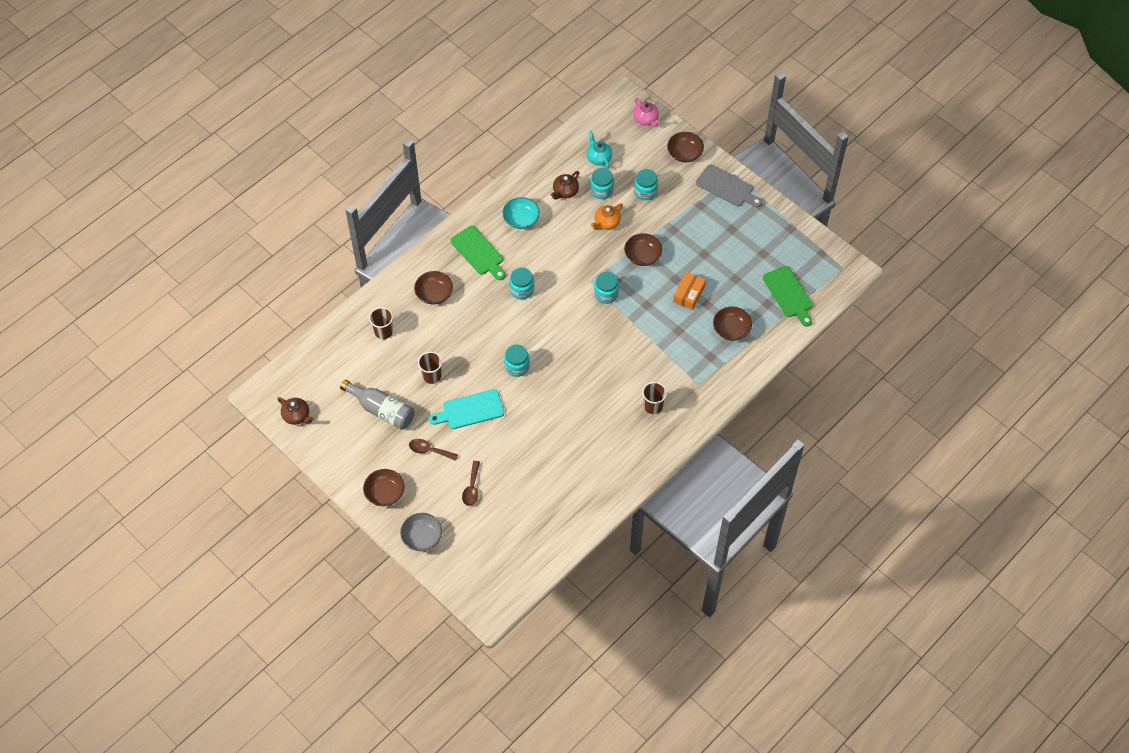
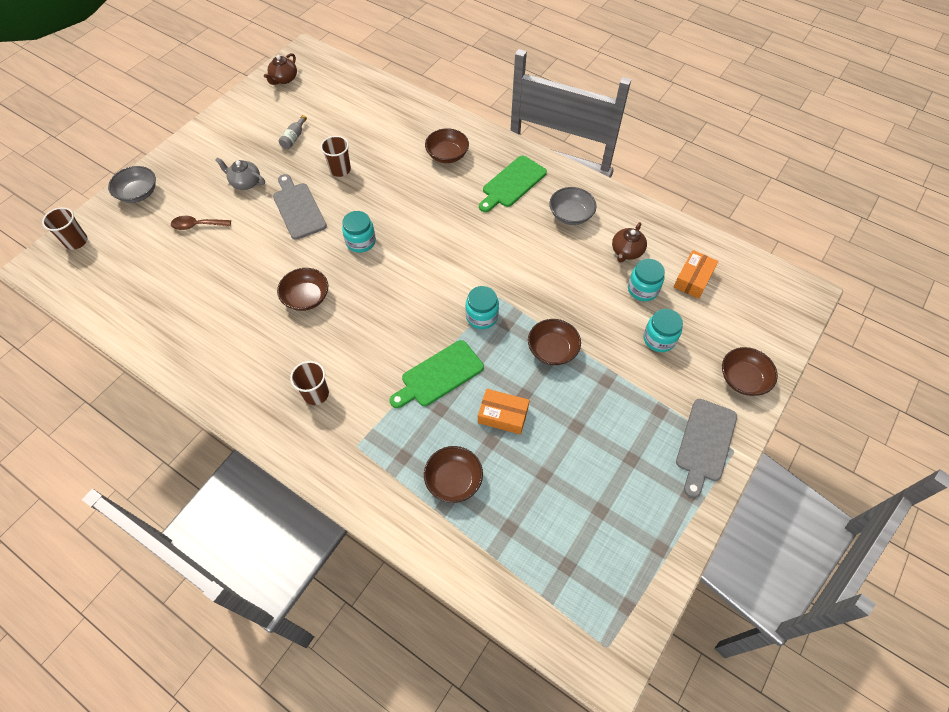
camera: 80 degrees right, 0 degrees up
grey bottle [340,380,414,430] -> grey bottle [279,115,307,149], size x0.49
brown bowl [363,469,404,506] -> brown bowl moved to [277,268,328,311]
brown cup [369,307,393,339] -> brown cup moved to [42,207,88,250]
brown spoon [409,439,458,461] -> grey teapot [215,157,265,190]
turquoise cutting board [429,389,504,429] -> grey cutting board [273,174,327,240]
turquoise bowl [502,197,540,229] -> grey bowl [549,187,597,225]
turquoise jar [509,267,534,299] -> none
brown teapot [551,171,579,200] -> brown teapot turned 90 degrees counterclockwise [612,222,647,263]
turquoise teapot [586,131,612,169] -> orange box [674,250,719,299]
orange teapot [591,203,623,230] -> none
pink teapot [633,98,660,127] -> none
green cutting board [763,266,813,327] -> green cutting board moved to [390,340,484,408]

